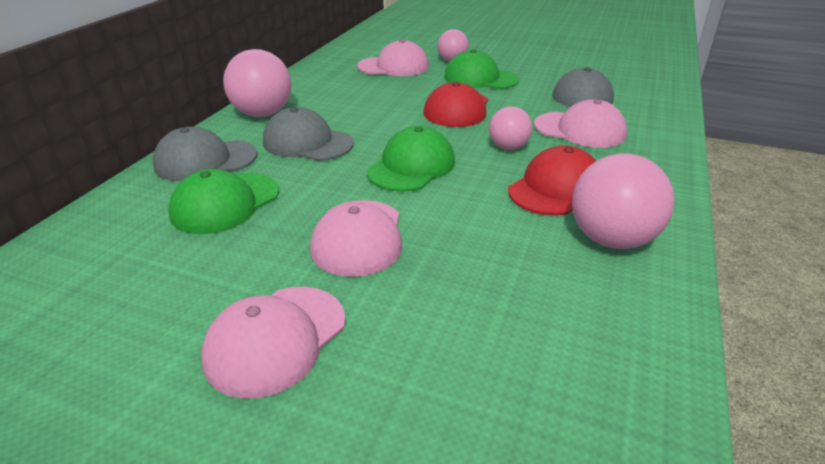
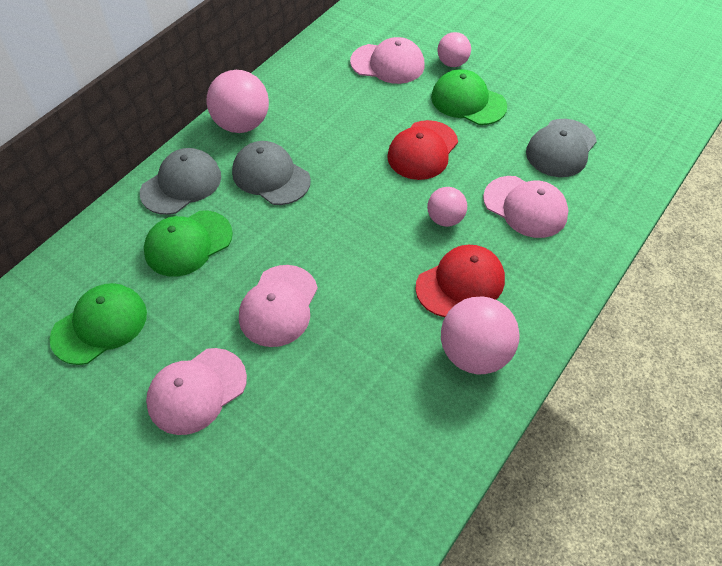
camera: 15 degrees right, 20 degrees up
grey cap [153,127,257,181] -> grey cap turned 135 degrees clockwise [140,148,221,215]
green cap [367,126,455,192] -> green cap moved to [50,283,147,365]

